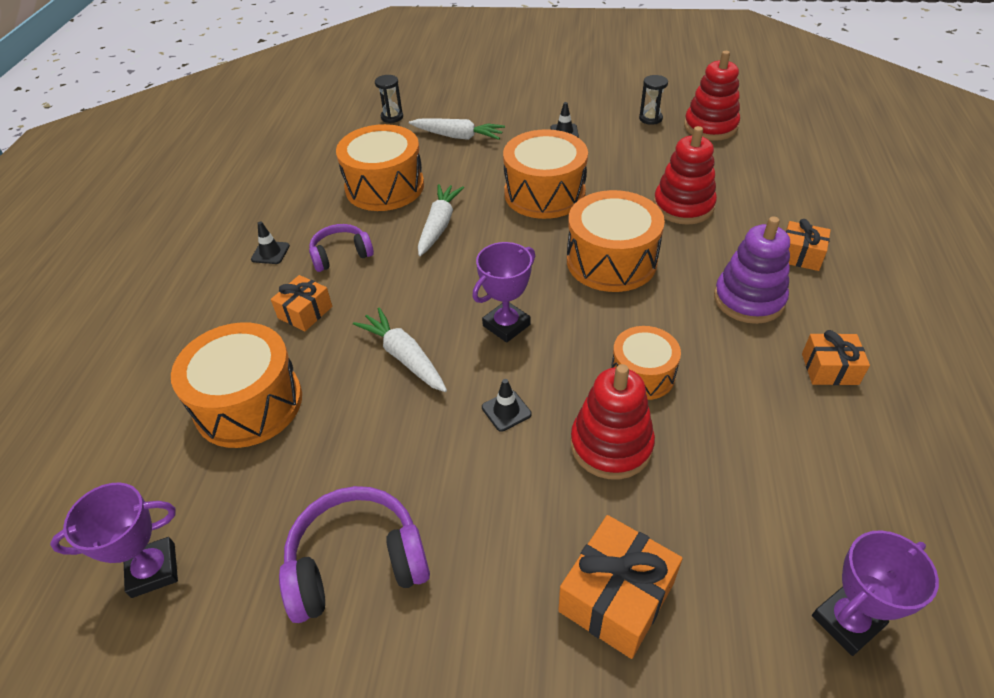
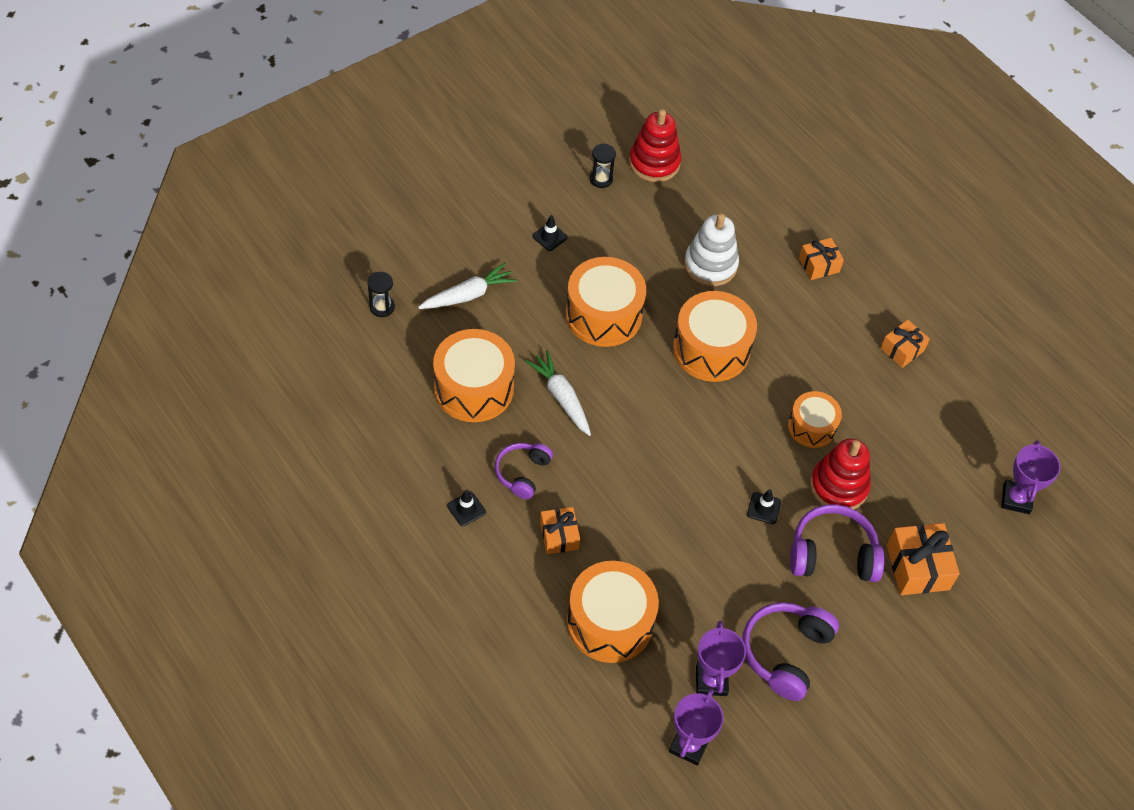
camera: 50 degrees left, 10 degrees up
white carrot [353,307,447,392] -> none
purple trophy [472,242,535,343] -> purple trophy moved to [696,621,746,696]
red stacking toy [654,126,717,225] -> white stacking toy [684,213,739,286]
purple stacking toy [714,217,790,324] -> none
none -> purple headphones [790,504,885,582]

